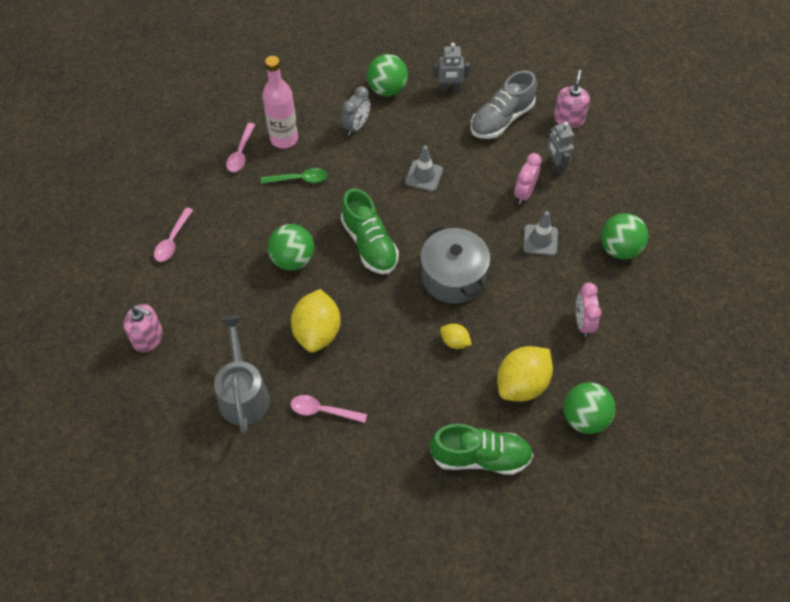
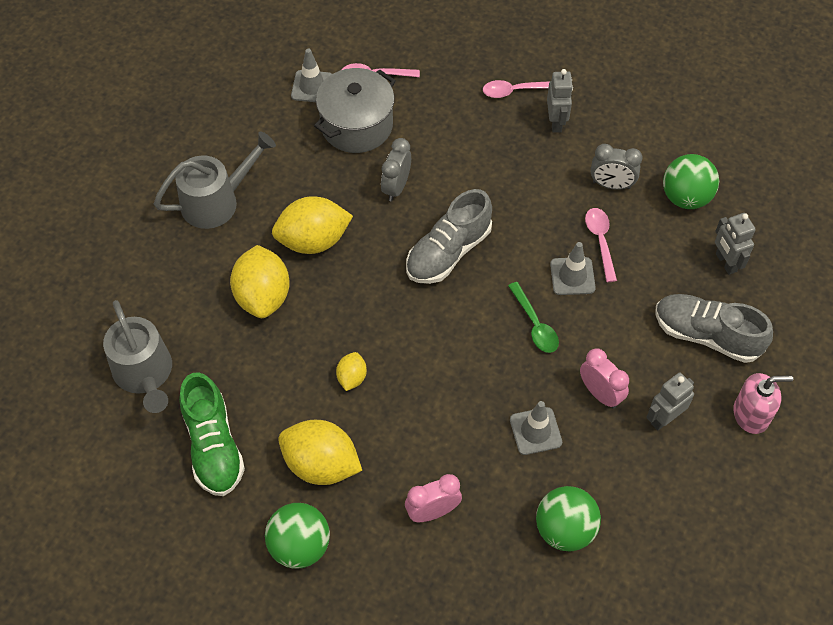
camera: 70 degrees right, 0 degrees up
pink soap dispenser [123,304,163,353] -> none
green spoon [261,168,328,184] -> green spoon moved to [508,282,559,353]
pink bottle [262,56,298,148] -> grey robot [547,69,573,133]
green ball [268,224,314,270] -> grey clock [381,138,411,202]
pink spoon [291,395,367,423] -> pink spoon moved to [585,208,617,282]
green shoe [341,188,399,274] -> grey shoe [406,189,492,284]
grey pot [420,226,490,303] -> grey pot moved to [314,68,396,153]
pink clock [514,153,542,204] -> pink clock turned 45 degrees clockwise [580,348,629,409]
none -> grey watering can [103,300,172,413]
none -> yellow lemon [230,245,290,318]
none -> grey traffic cone [291,49,332,102]

